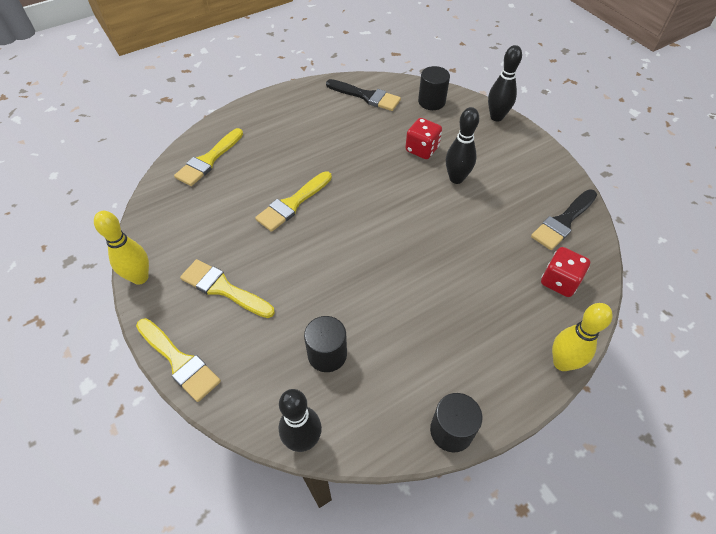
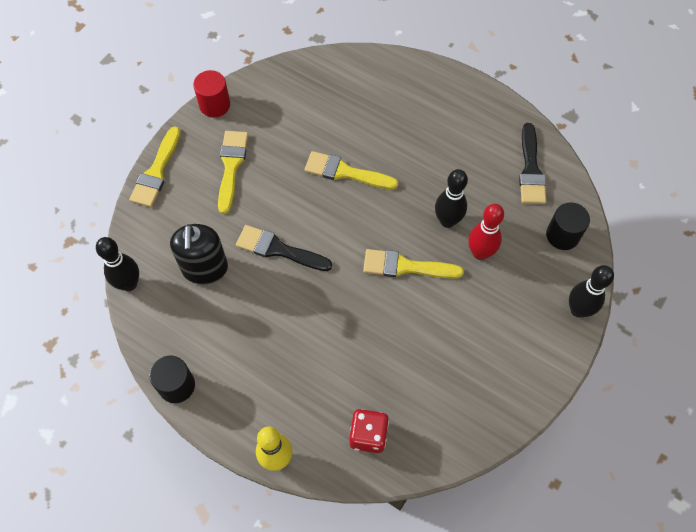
camera: 65 degrees right, 10 degrees up
yellow bowling pin [94,211,149,285] -> red cylinder [193,70,230,117]
yellow brush [174,128,243,186] -> yellow brush moved to [363,249,464,279]
black cylinder [304,316,347,372] -> black soap dispenser [170,224,228,284]
red dice [405,118,442,159] -> red bowling pin [468,204,504,260]
black bowling pin [446,107,479,184] -> black bowling pin moved to [435,169,468,228]
black brush [531,189,597,250] -> black brush moved to [236,225,332,271]

